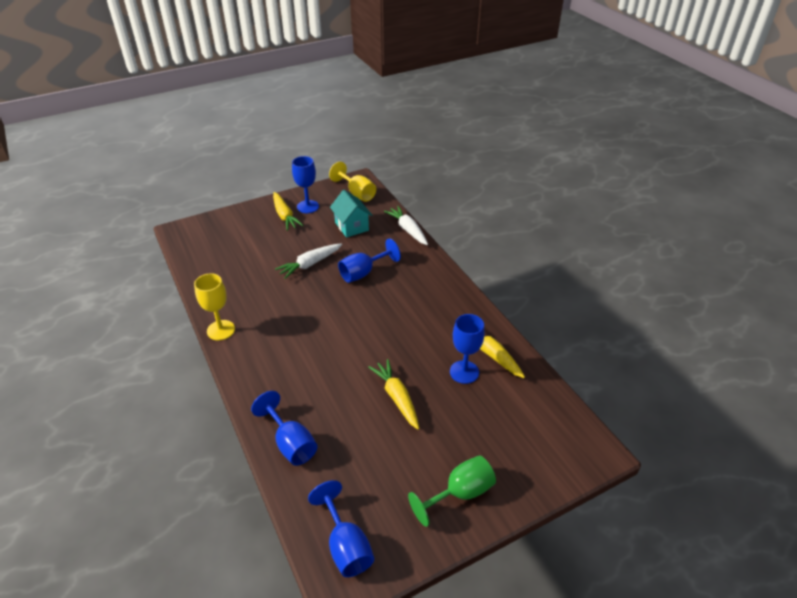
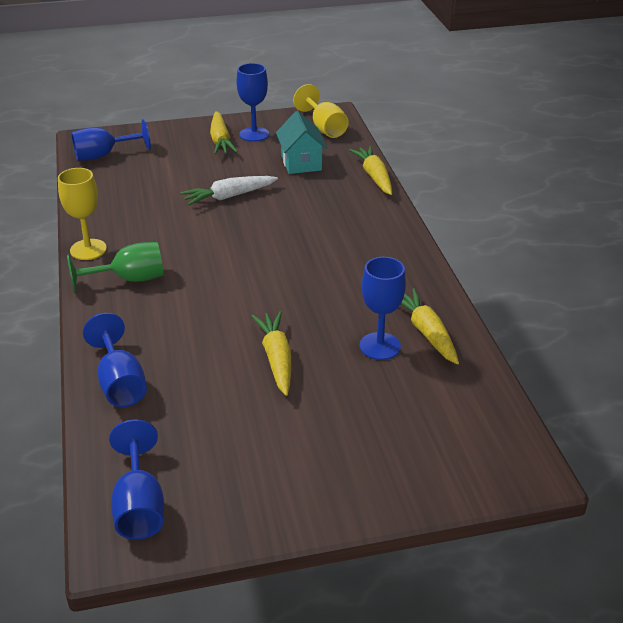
camera: 15 degrees right, 5 degrees down
blue goblet [338,238,401,283] -> blue goblet moved to [71,119,151,161]
white carrot [384,206,428,245] -> yellow carrot [349,146,392,195]
green goblet [408,456,496,527] -> green goblet moved to [67,242,163,293]

